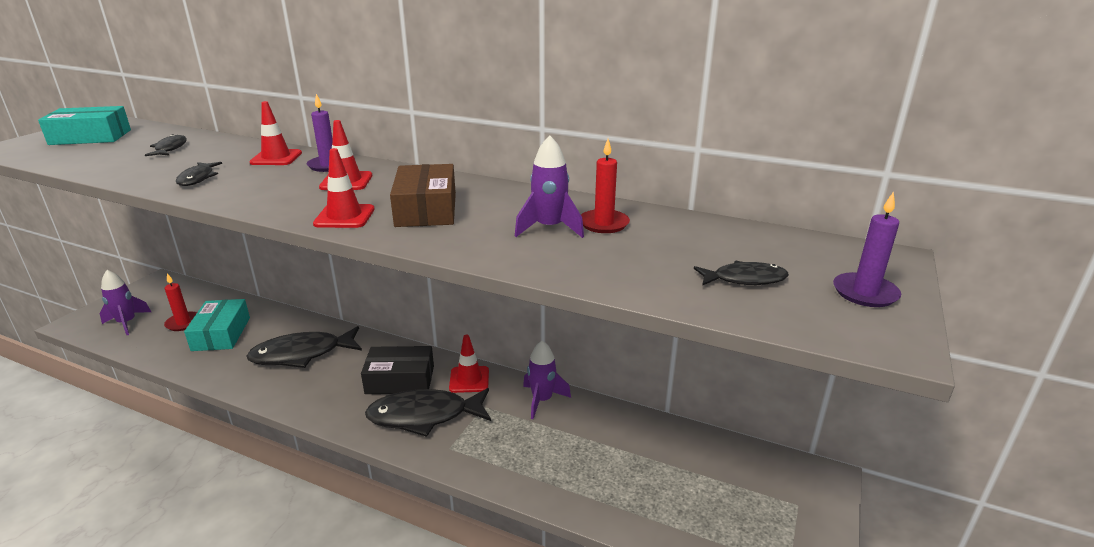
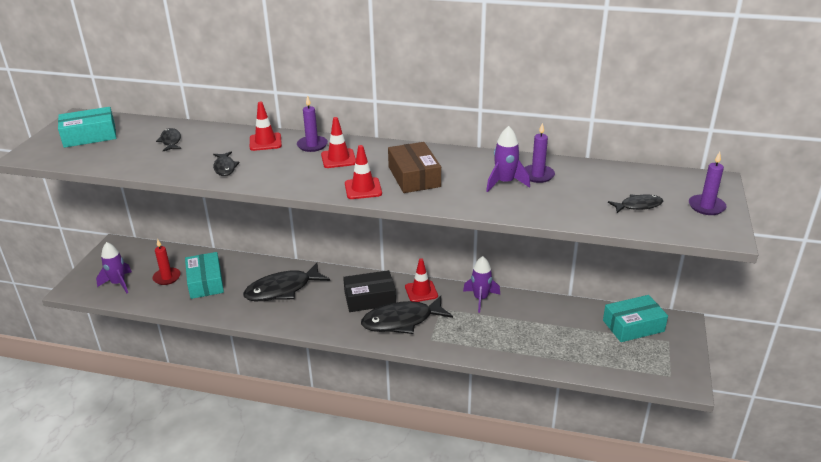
camera: 10 degrees left, 5 degrees up
red candle [581,139,630,233] -> purple candle [524,122,555,183]
none -> turquoise box [603,295,668,342]

